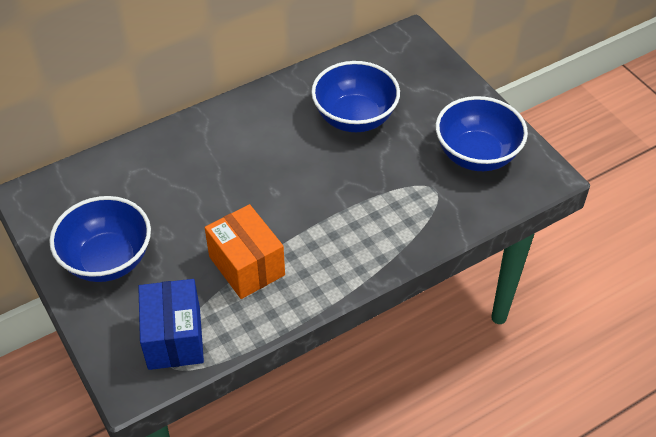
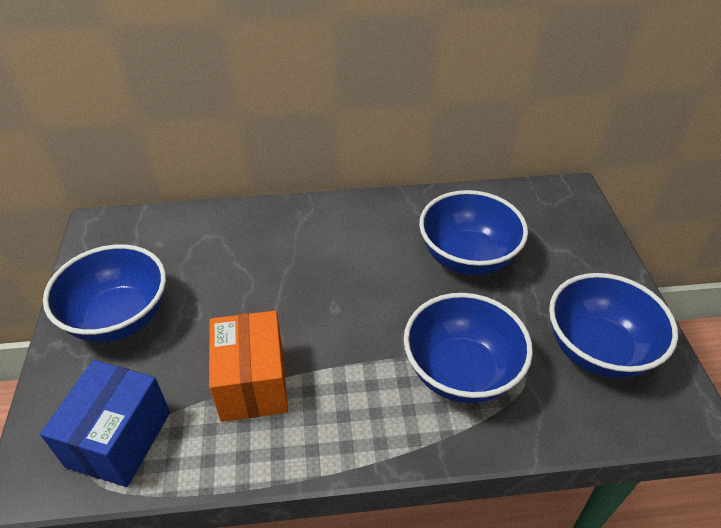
camera: 25 degrees right, 5 degrees down
none -> blue bowl [404,293,533,403]

